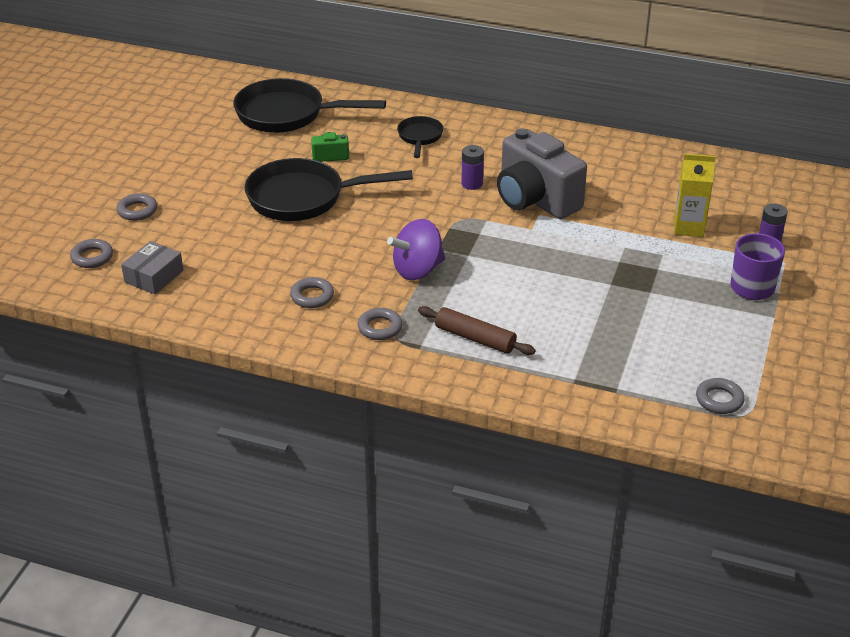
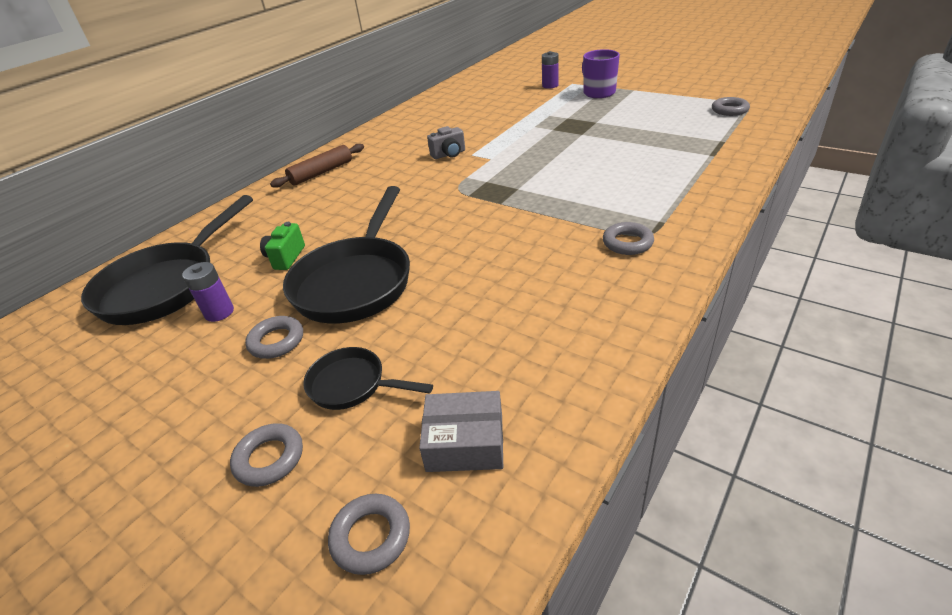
camera: 70 degrees left, 0 degrees up
grey box [121,241,183,294] -> grey box turned 45 degrees counterclockwise [419,391,503,472]
grey ring [290,277,334,308] -> grey ring moved to [245,316,303,359]
purple spinning top [387,219,445,280] -> none
black pan [397,116,443,158] -> black pan moved to [303,347,433,410]
brown rolling pin [418,306,536,355] -> brown rolling pin moved to [270,144,364,188]
purple battery [461,145,484,190] -> purple battery moved to [182,262,234,322]
grey camera [497,128,587,219] -> grey camera [427,126,465,159], size x0.43
yellow carton [674,154,716,237] -> none

